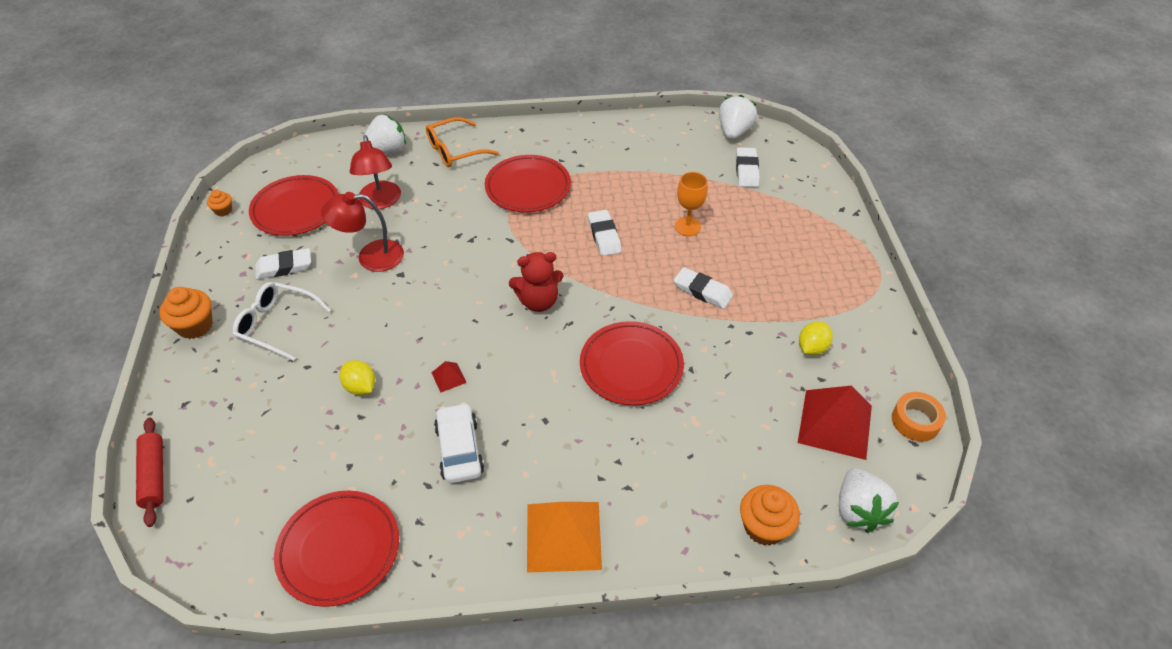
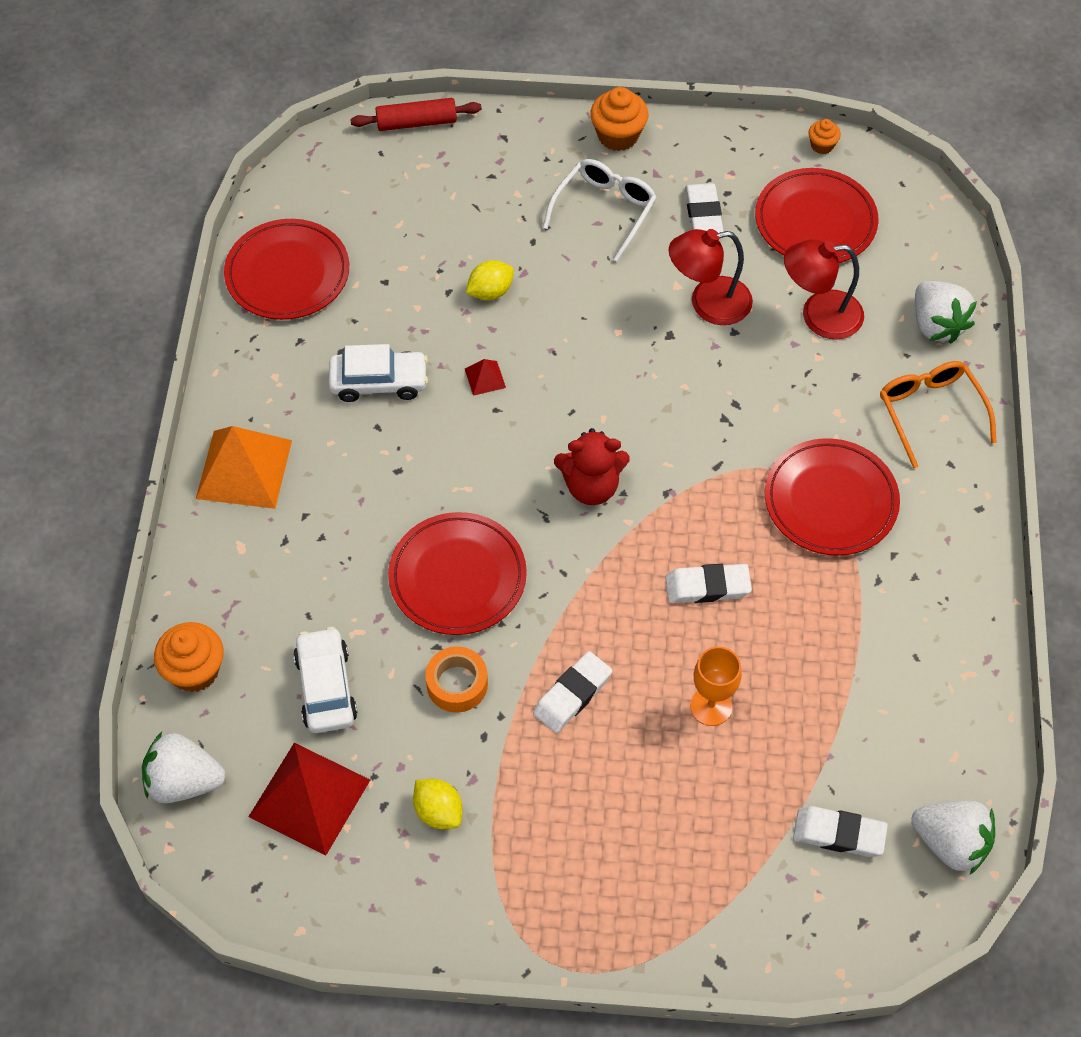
camera: 100 degrees right, 10 degrees up
red lamp [321,192,404,272] -> red lamp turned 105 degrees counterclockwise [669,229,753,325]
red teddy bear [509,252,563,312] -> red teddy bear turned 90 degrees counterclockwise [554,428,630,505]
orange tape [892,392,946,442] -> orange tape moved to [425,646,488,713]
none -> white car [293,627,357,733]

